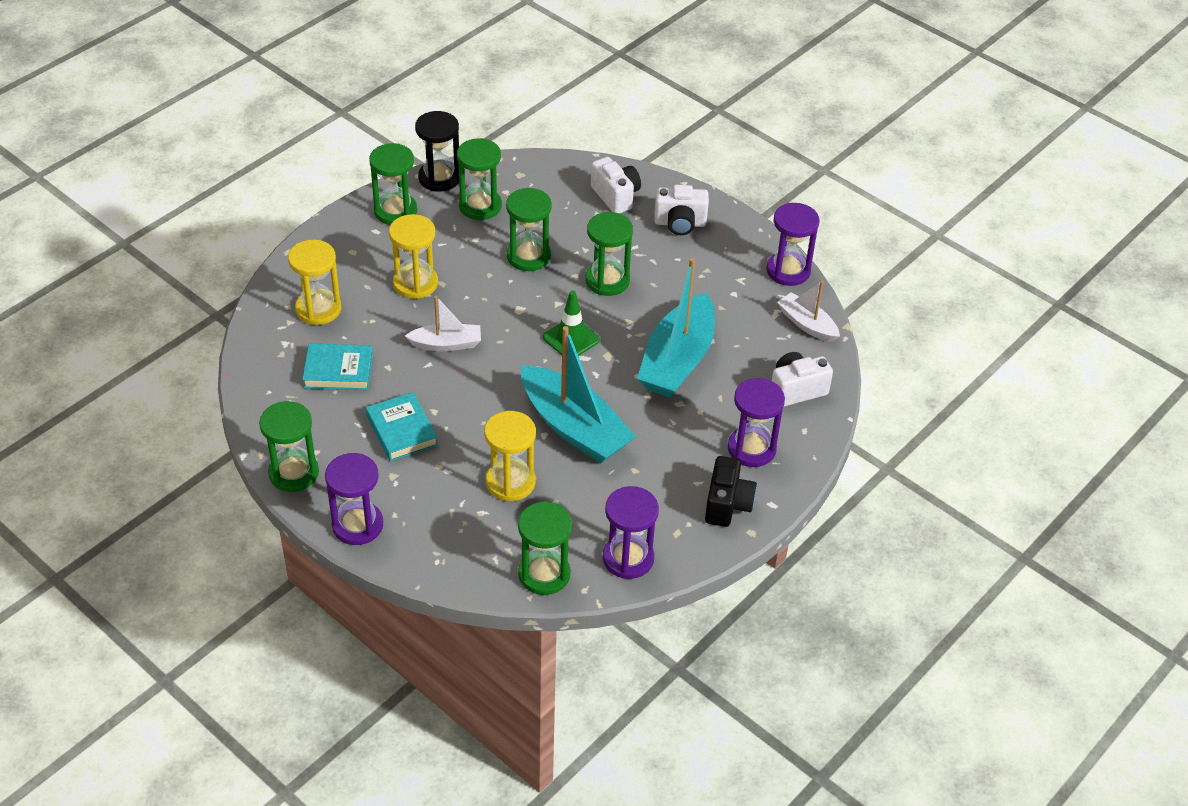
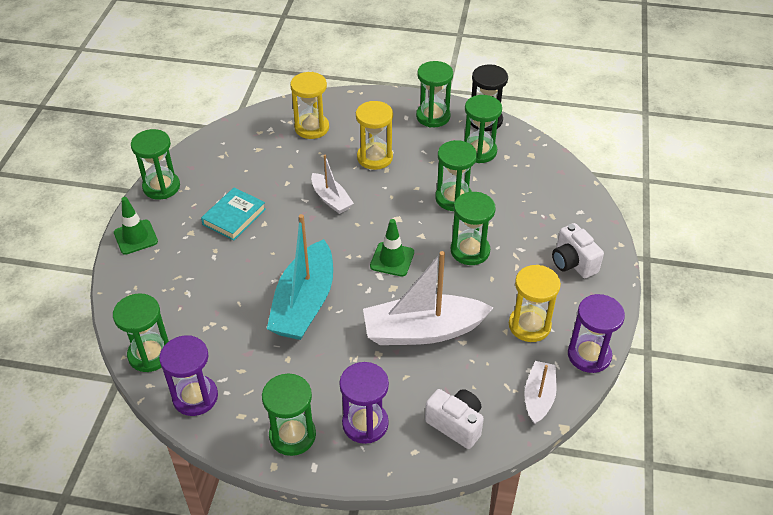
camera: 60 degrees right, 0 degrees up
turquoise book [302,344,373,390] -> none
purple hourglass [325,453,383,545] -> green traffic cone [114,197,158,255]
yellow hourglass [484,411,536,501] -> yellow hourglass moved to [509,265,561,342]
white camera [591,157,641,214] -> none
turquoise boat [637,258,715,398] -> white boat [363,251,493,345]
black camera [705,456,757,527] -> green hourglass [262,374,316,456]

